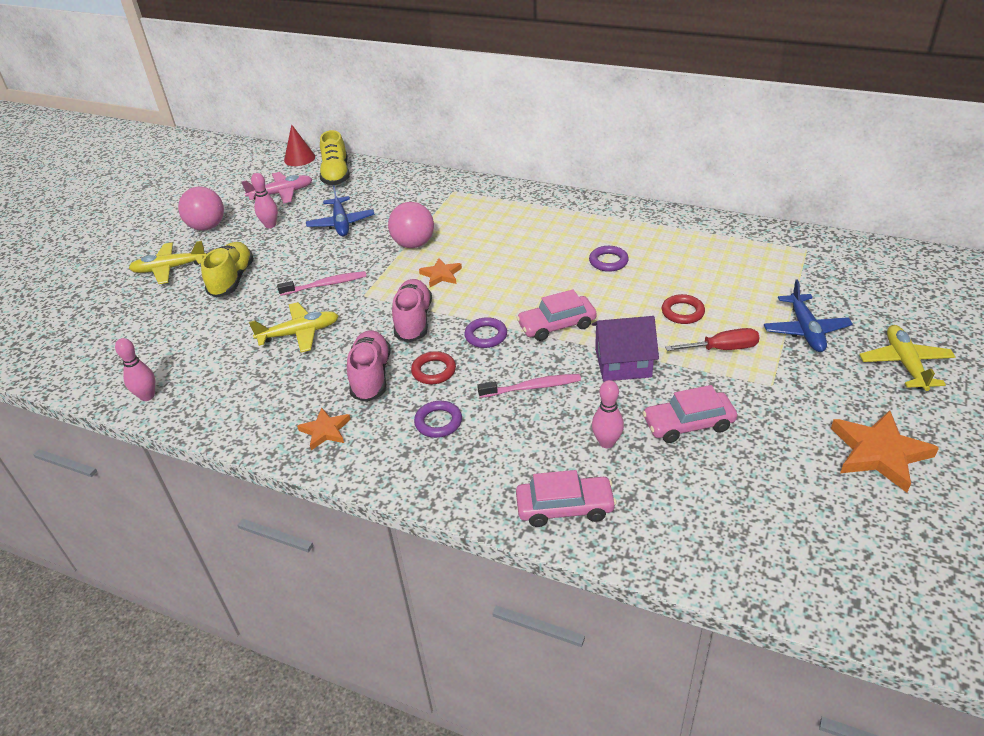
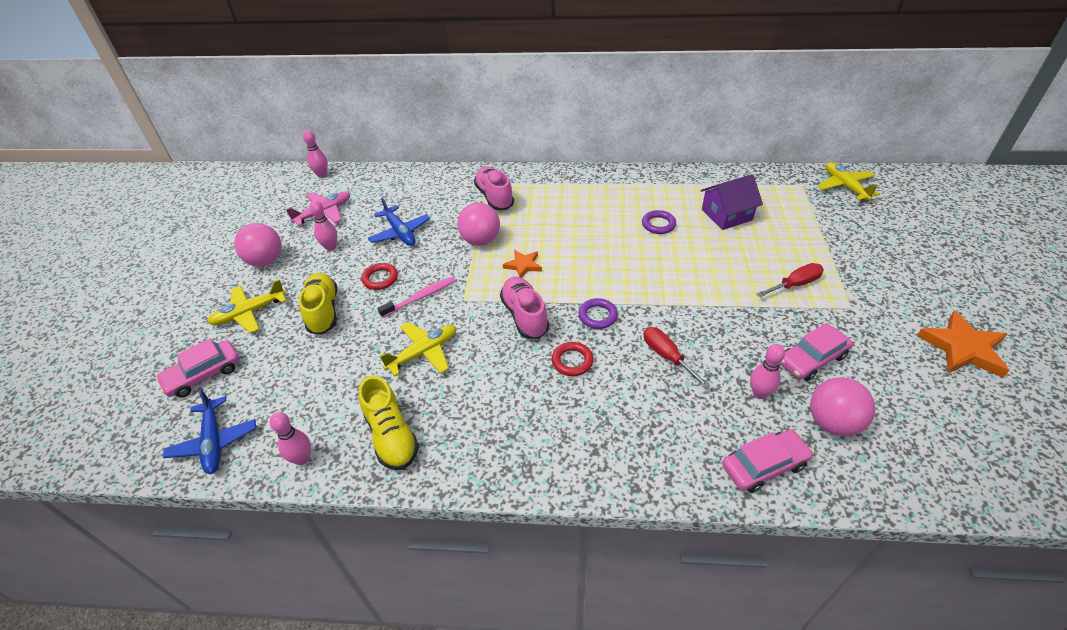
camera: 20 degrees left, 5 degrees up
red cone [284,124,315,166] -> pink bowling pin [303,130,328,178]
orange star [297,408,351,450] -> none
yellow shoe [320,130,350,185] -> yellow shoe moved to [359,376,419,470]
pink shoe [347,330,391,402] -> pink shoe moved to [474,166,514,210]
purple ring [414,401,462,438] -> none
pink toothbrush [477,374,581,398] -> red screwdriver [644,327,710,388]
pink car [516,289,597,341] -> pink car moved to [155,339,240,398]
purple house [592,316,659,381] -> purple house moved to [700,174,763,230]
red ring [662,294,705,324] -> red ring moved to [361,263,398,290]
blue plane [764,279,853,352] -> blue plane moved to [163,388,256,474]
yellow plane [859,325,956,391] -> yellow plane moved to [818,162,880,201]
none -> pink ball [810,377,875,436]

